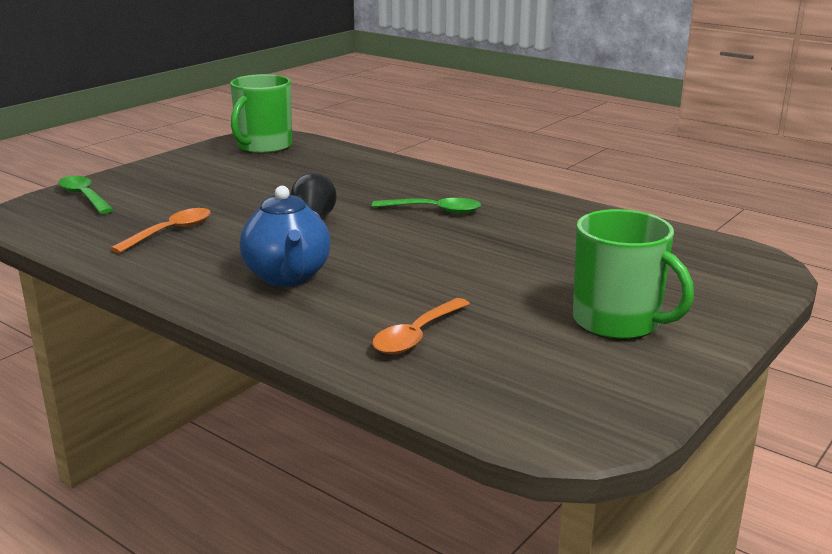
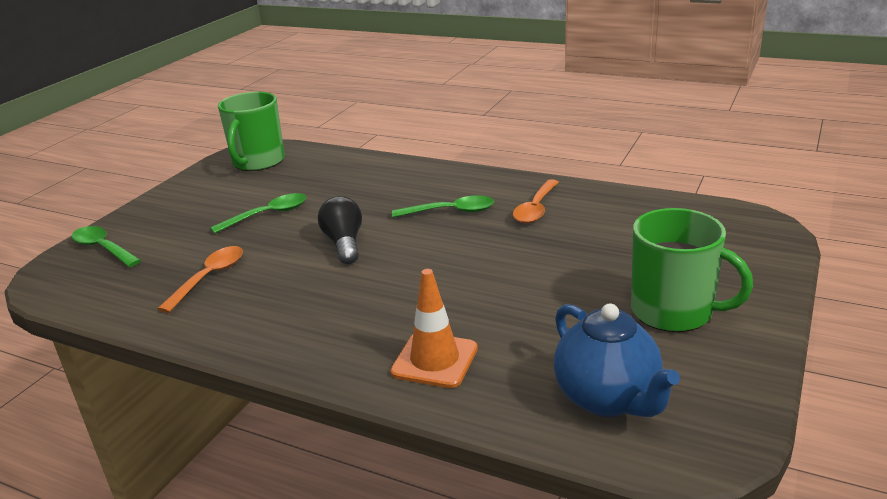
camera: 10 degrees left, 5 degrees up
blue teapot [240,186,331,287] -> blue teapot moved to [554,303,680,417]
orange spoon [372,298,470,354] -> orange spoon moved to [513,179,559,223]
none -> green spoon [210,193,307,234]
none -> orange traffic cone [390,269,478,388]

